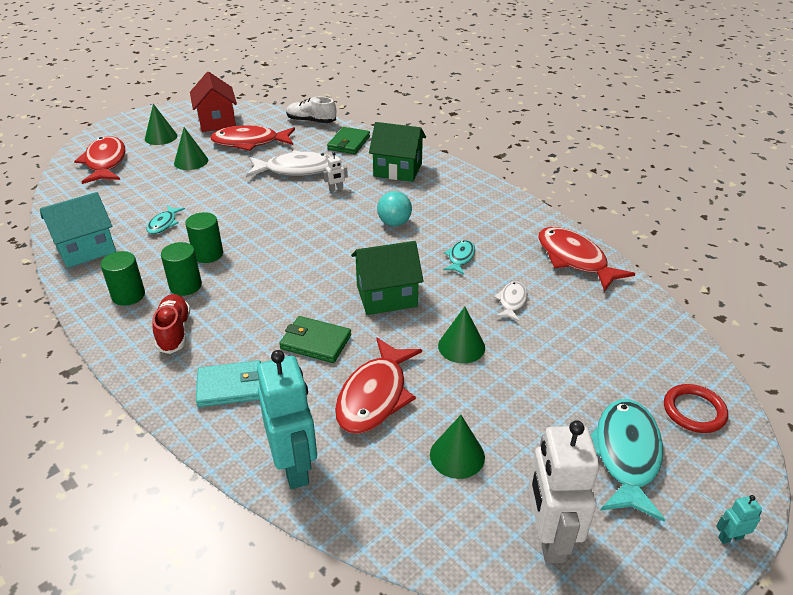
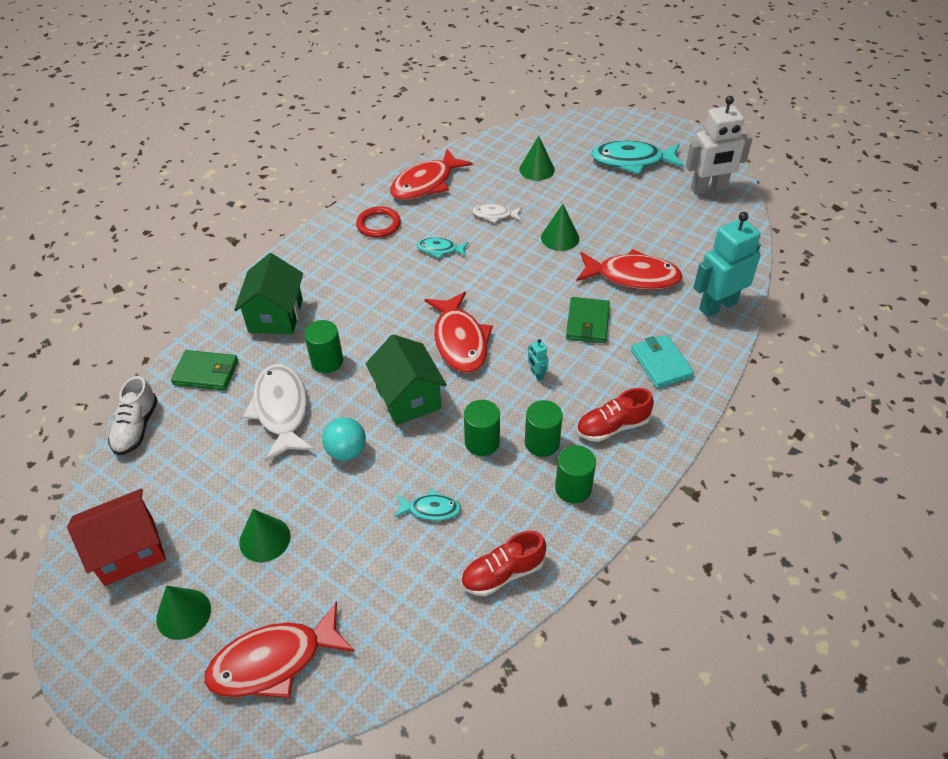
camera: 100 degrees left, 10 degrees up
turquoise house [40,192,116,268] -> red shoe [461,530,546,596]
red fish [210,125,295,151] -> red fish moved to [425,291,493,373]
white robot [323,152,348,192] -> green cylinder [304,320,343,373]
green house [351,241,424,315] -> green house moved to [366,334,447,425]
turquoise ball [377,191,412,226] -> turquoise ball moved to [322,417,366,461]
green cone [430,415,485,479] -> green cone moved to [519,136,555,181]
red ring [664,384,728,433] -> red ring moved to [356,206,401,238]
turquoise robot [716,495,762,544] -> turquoise robot moved to [528,339,549,381]

